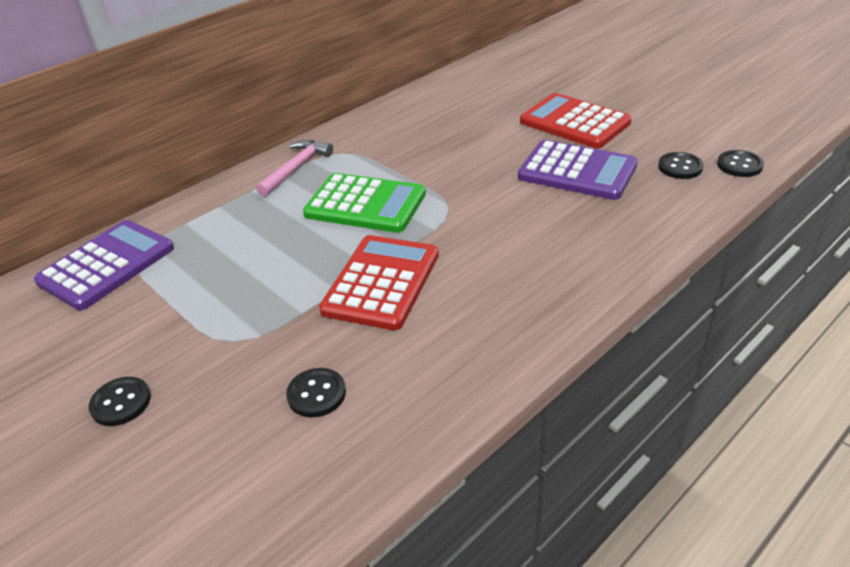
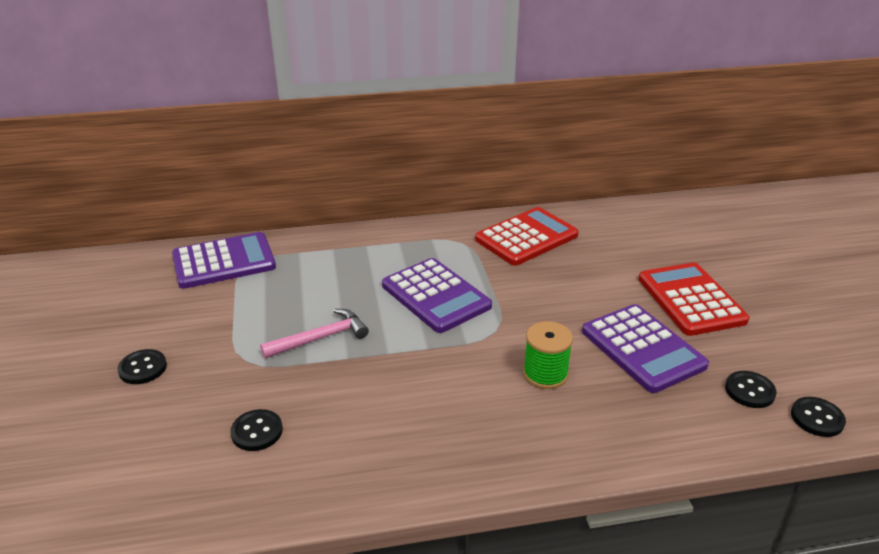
camera: 30 degrees right, 5 degrees down
pink hammer [256,140,333,196] -> pink hammer moved to [260,309,369,358]
green calculator [303,173,426,233] -> purple calculator [382,258,492,333]
red calculator [319,235,439,330] -> red calculator moved to [475,207,579,266]
none -> green spool [523,321,573,389]

